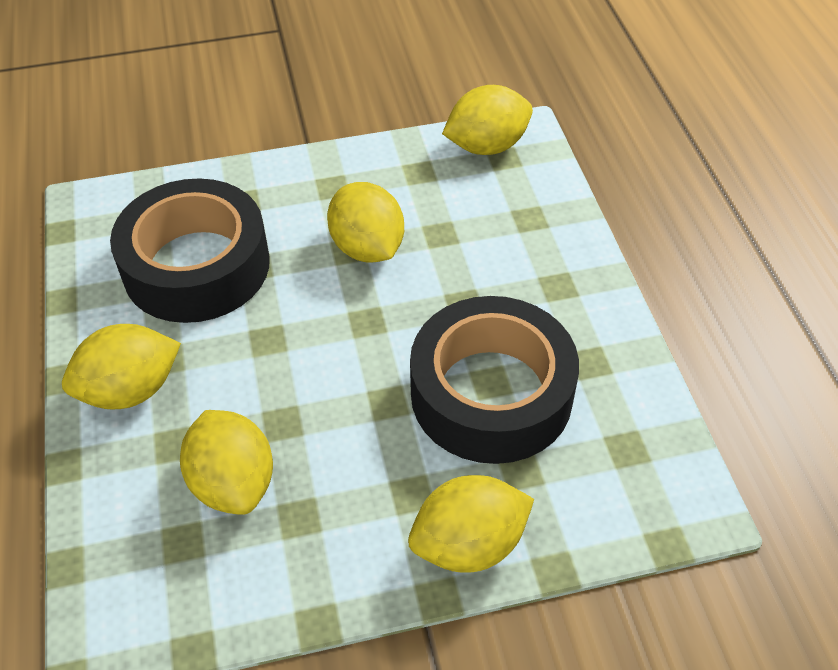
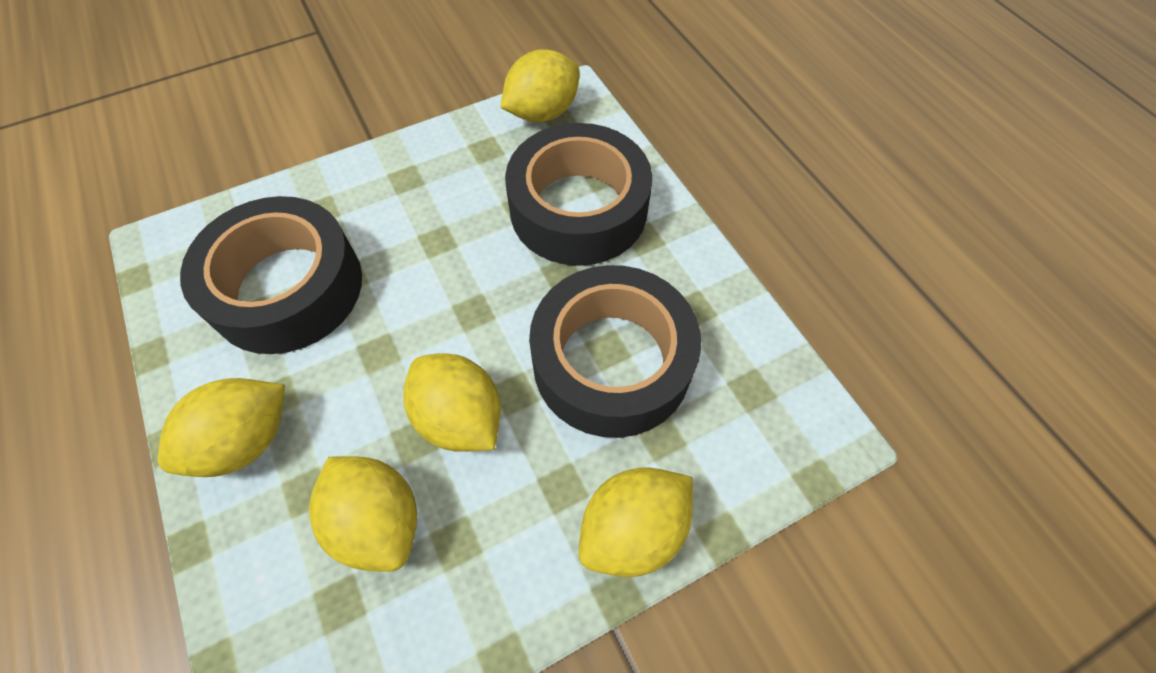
camera: 15 degrees left, 10 degrees up
yellow lemon [327,182,404,263] -> yellow lemon moved to [403,353,501,452]
none -> black tape [505,123,652,266]

